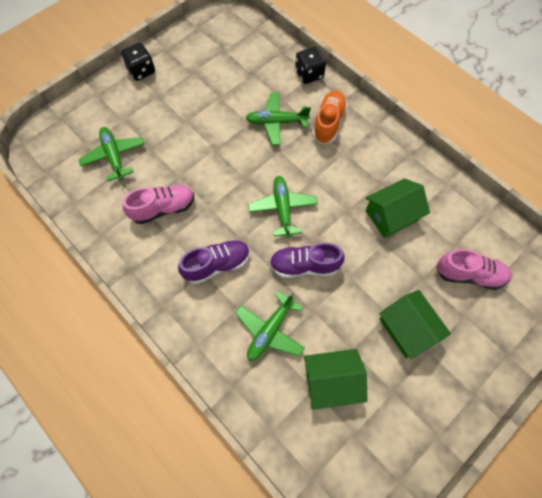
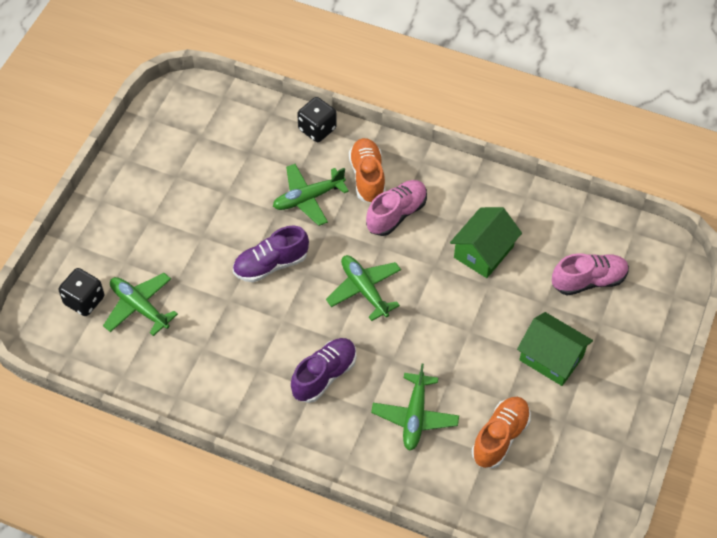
camera: 25 degrees left, 10 degrees down
black dice [121,42,155,81] -> black dice moved to [58,268,104,316]
pink shoe [123,185,195,224] -> pink shoe moved to [366,180,427,236]
purple shoe [269,242,345,278] -> purple shoe moved to [233,226,309,282]
green house [304,349,368,410] -> orange shoe [472,397,531,468]

